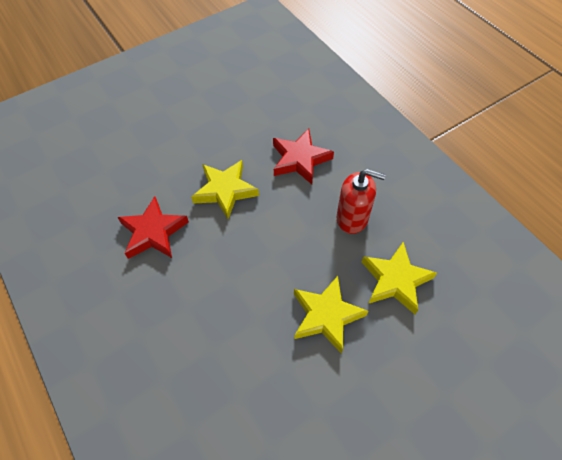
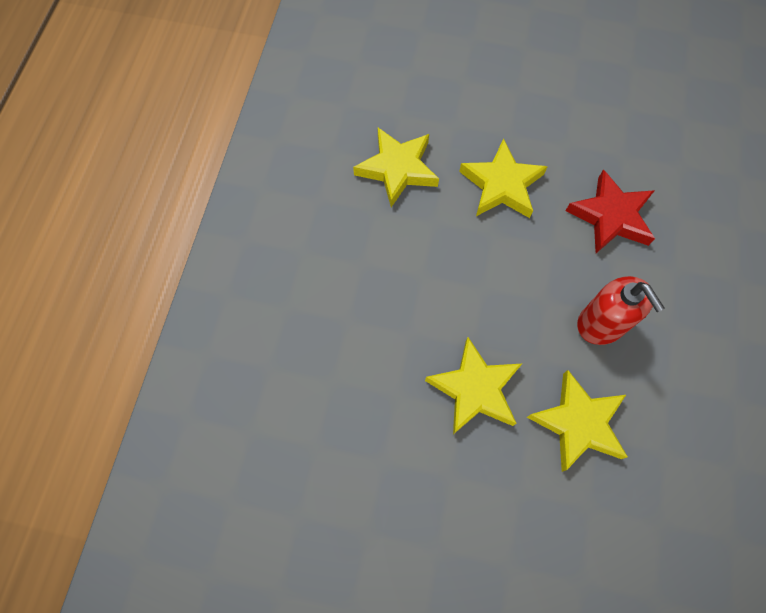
camera: 45 degrees right, 10 degrees up
red star [117,196,189,259] -> yellow star [353,128,439,207]

